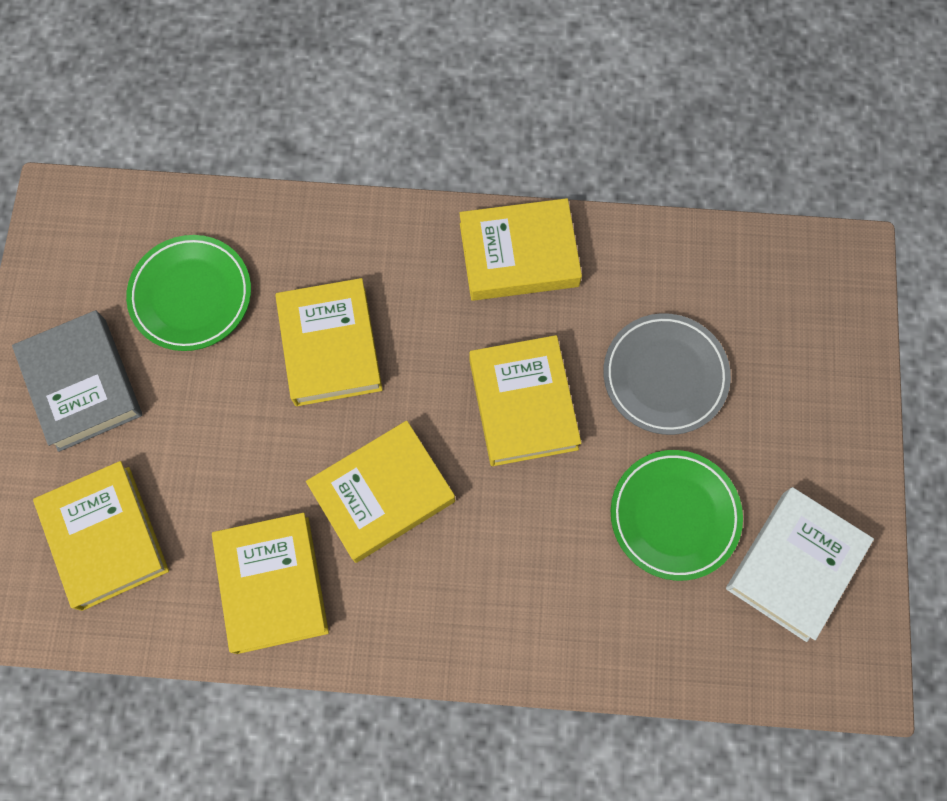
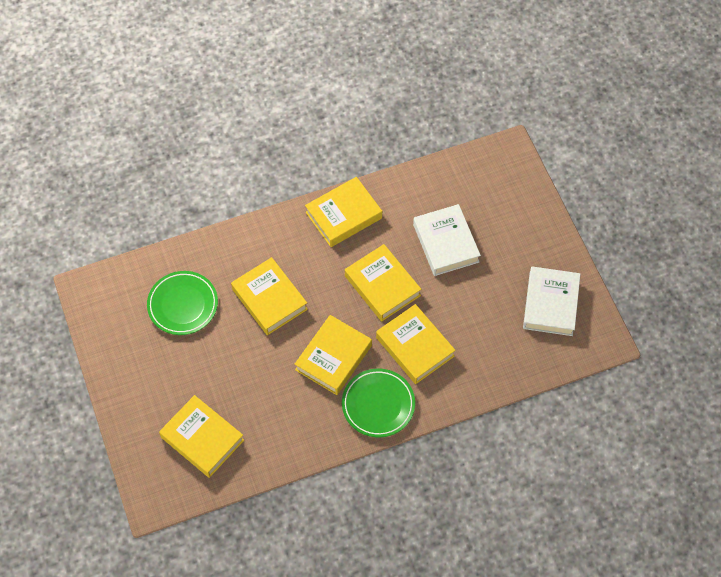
camera: 25 degrees left, 10 degrees down
grey book [12,310,142,452] -> none
yellow book [212,513,329,654] -> yellow book moved to [376,304,456,384]
grey plate [603,313,731,435] -> white book [413,204,481,276]
green plate [611,450,743,581] -> green plate moved to [342,369,415,437]

